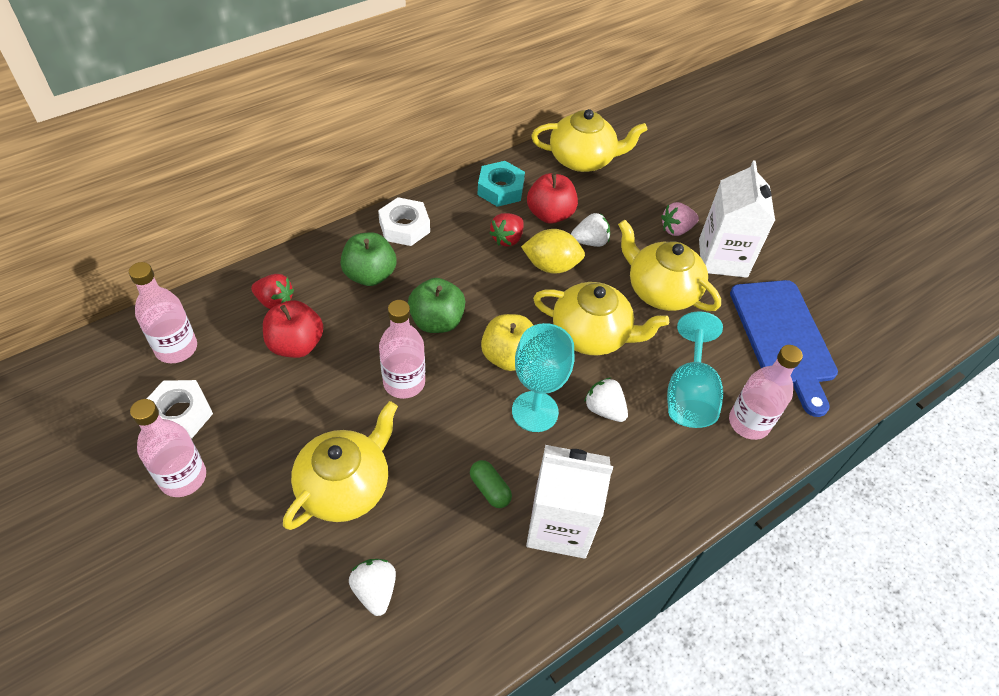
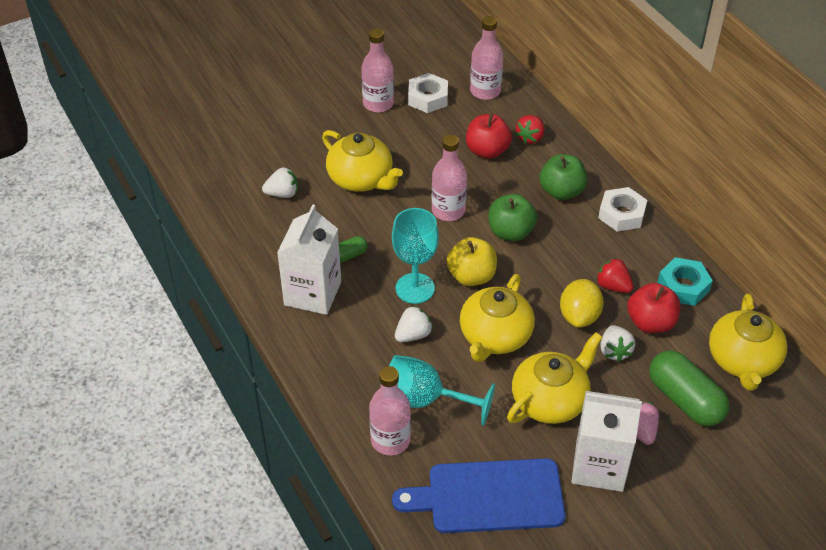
camera: 100 degrees right, 5 degrees down
none -> green capsule [649,350,729,426]

